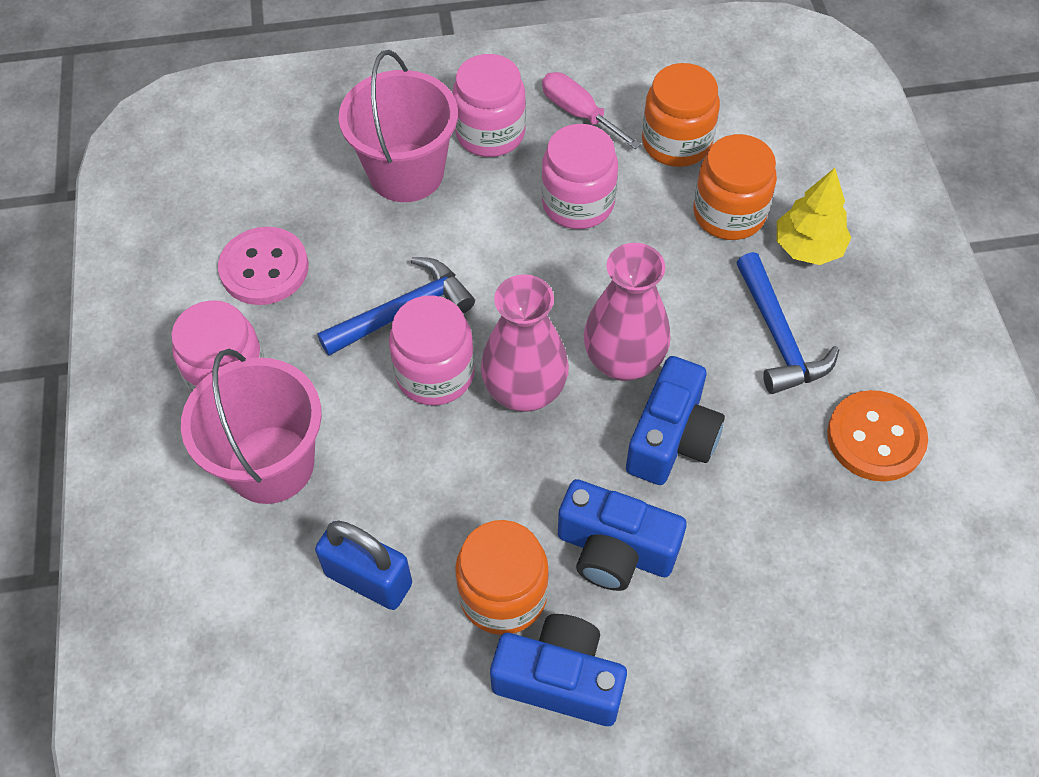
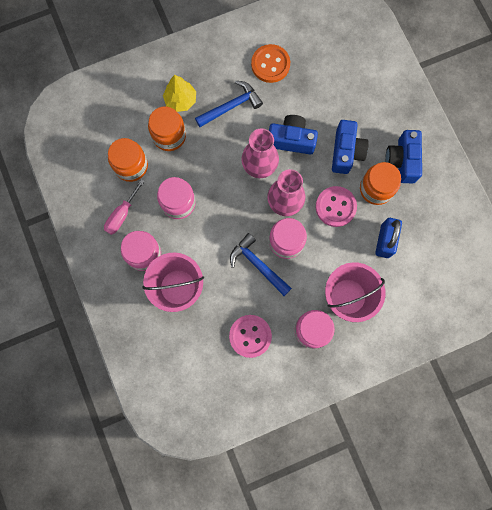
camera: 105 degrees left, 20 degrees up
none -> pink button [316,186,357,227]

